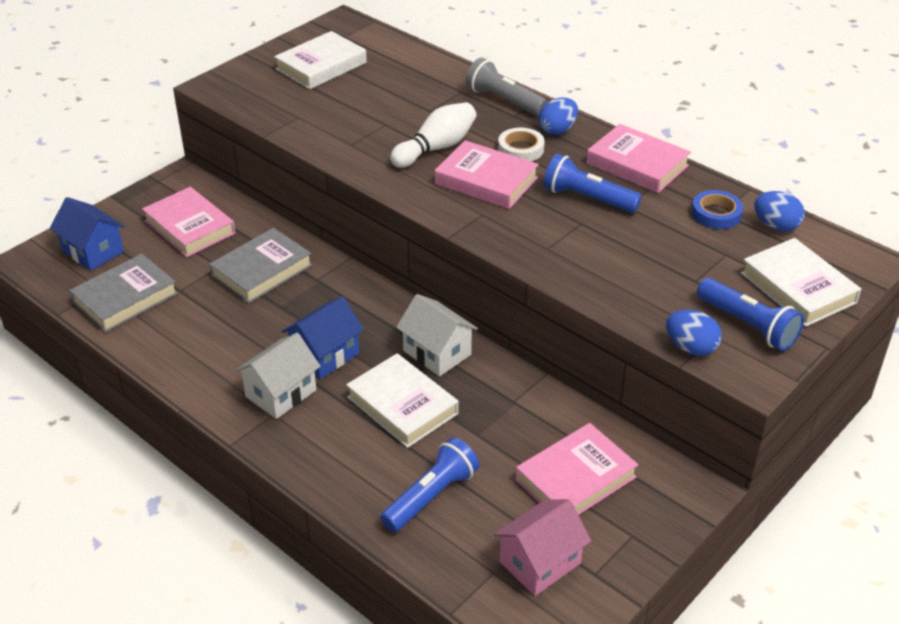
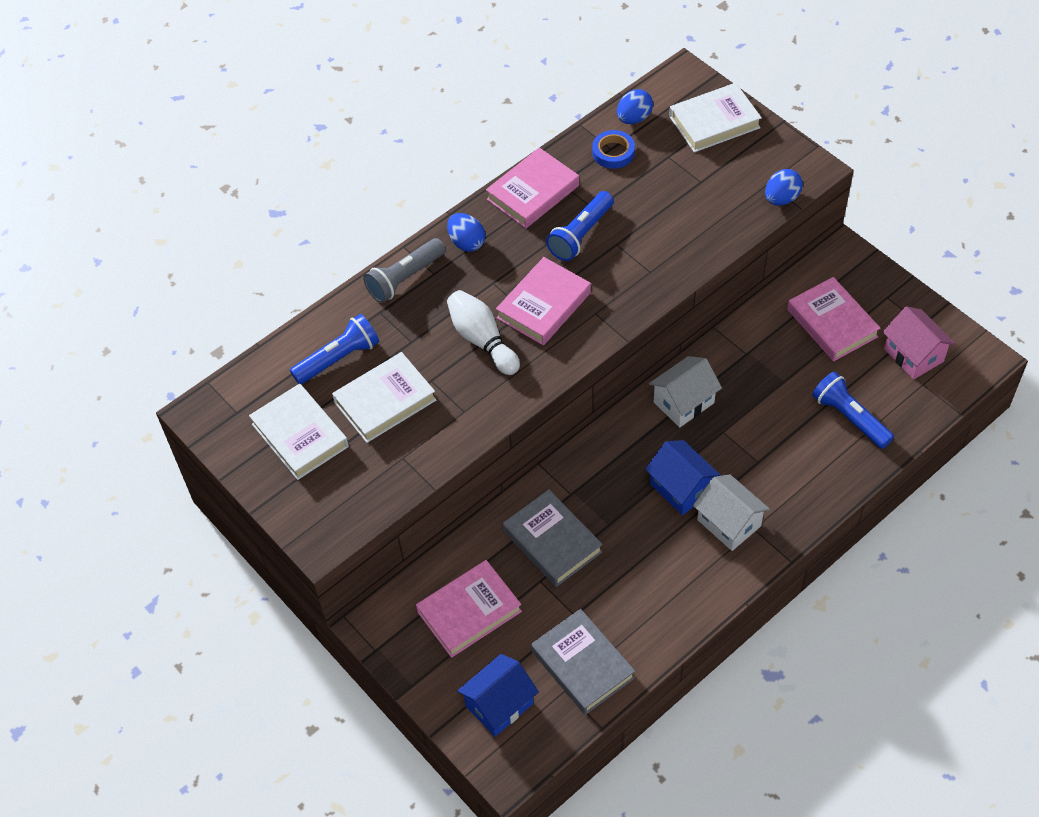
camera: 80 degrees left, 15 degrees up
white book [346,353,459,448] -> white book moved to [332,352,436,443]
white tape [498,127,545,161] -> none
blue flashlight [697,278,804,351] -> blue flashlight moved to [290,314,379,384]

